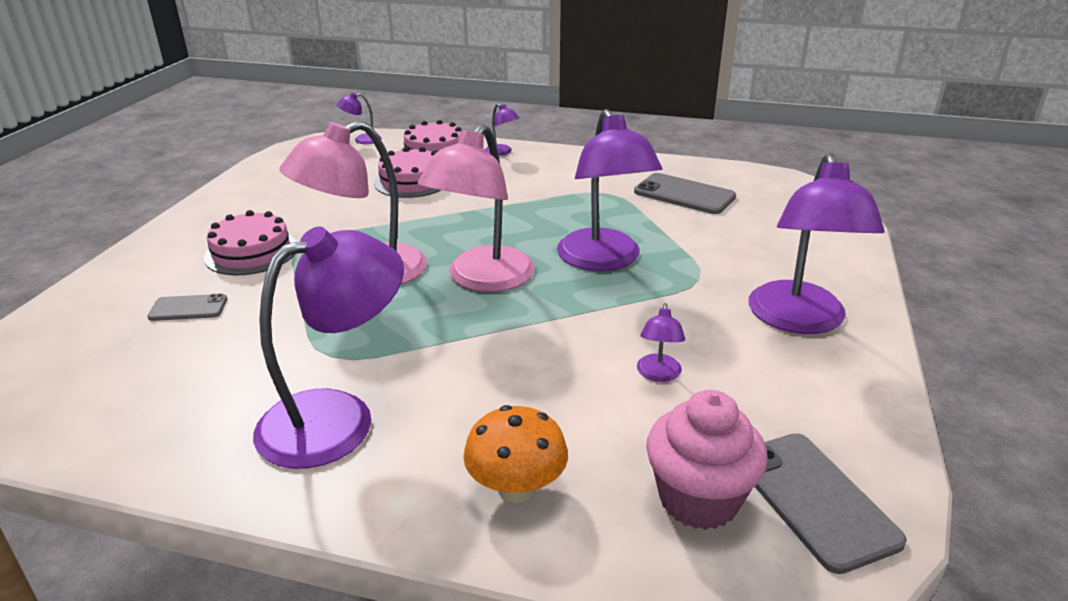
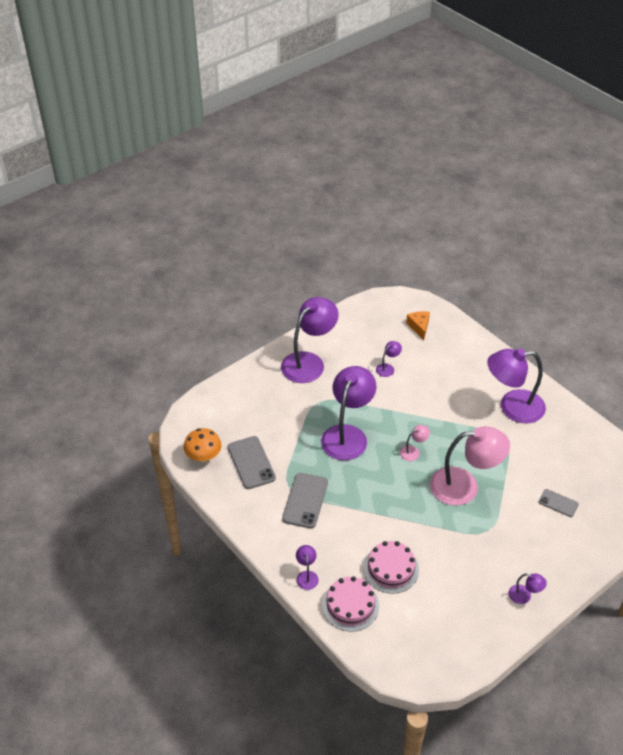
camera: 145 degrees left, 15 degrees up
pink cake [204,210,297,275] -> none
purple lamp [337,92,382,144] -> purple lamp moved to [509,574,547,604]
pink lamp [417,124,535,292] -> pink lamp [400,425,430,461], size x0.43
orange mushroom [463,405,568,503] -> orange mushroom moved to [184,428,222,463]
pink cupcake [646,390,768,530] -> orange cheese [406,311,430,340]
grey phone [755,433,907,574] -> grey phone moved to [282,473,328,528]

